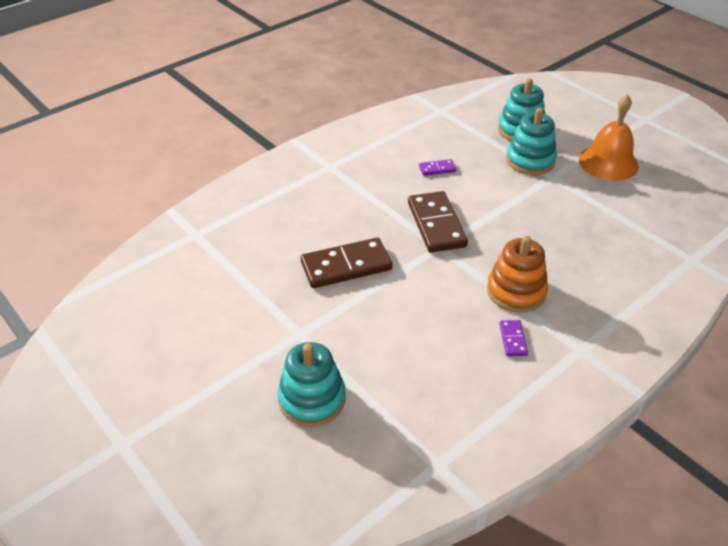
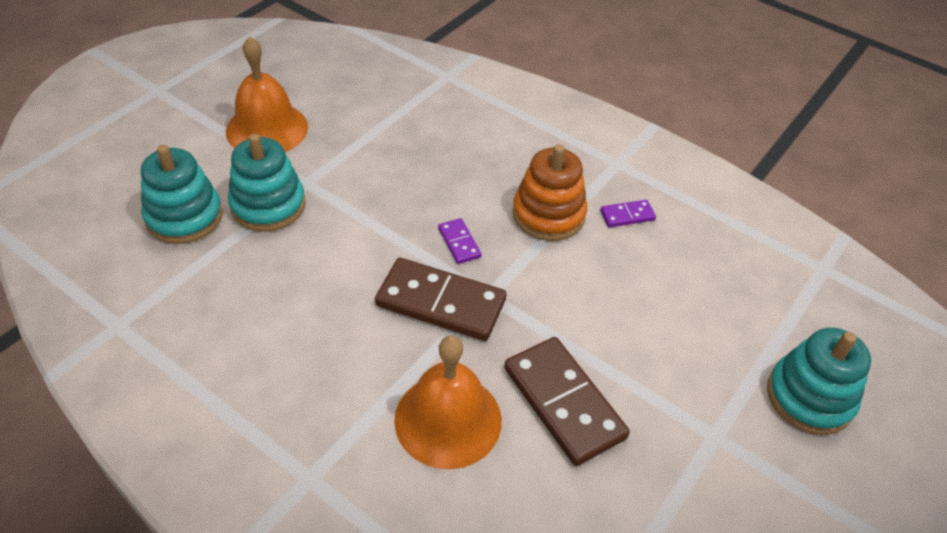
camera: 105 degrees left, 5 degrees up
brown domino [408,191,468,253] -> brown domino turned 45 degrees clockwise [375,258,506,341]
purple domino [419,159,456,176] -> purple domino moved to [438,218,481,264]
none -> orange bell [394,336,502,469]

